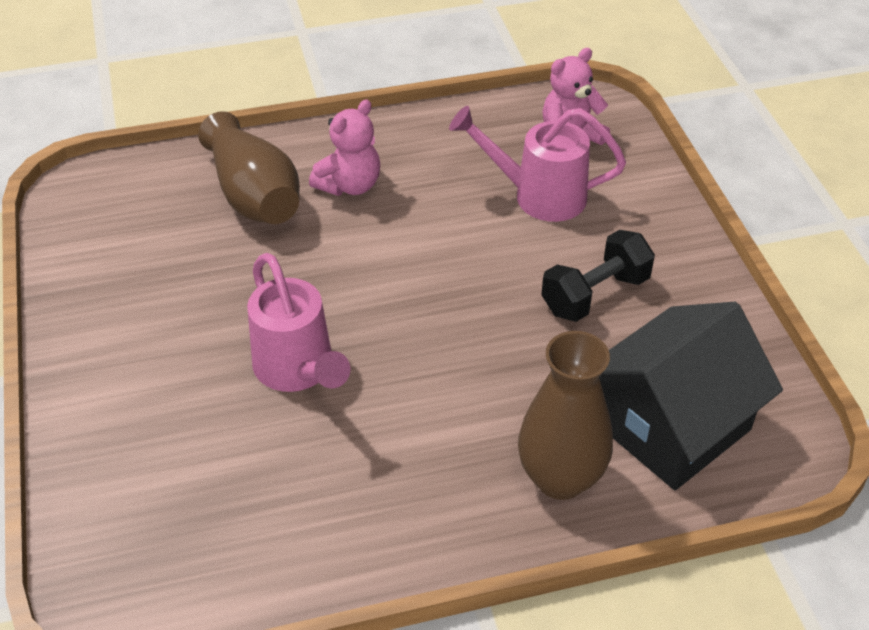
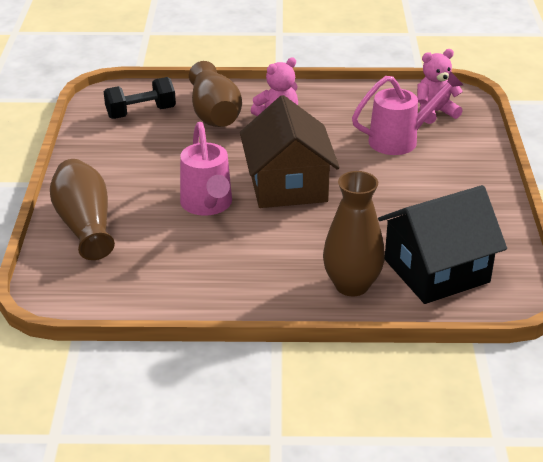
camera: 15 degrees right, 10 degrees down
pink watering can [449,106,626,222] -> pink watering can turned 135 degrees clockwise [352,71,463,155]
black dumbbell [541,230,655,322] -> black dumbbell moved to [104,77,176,119]
none -> brown vase [50,159,115,260]
none -> brown house [240,95,340,208]

